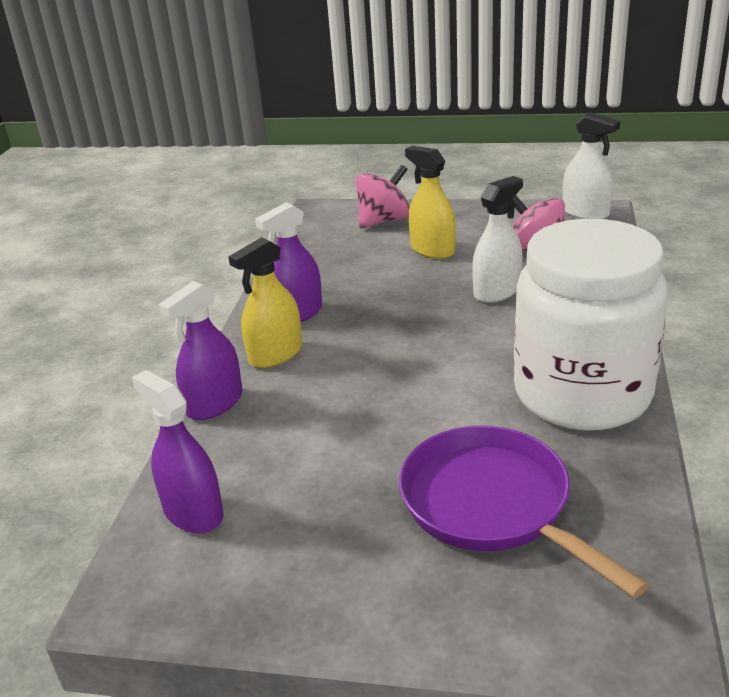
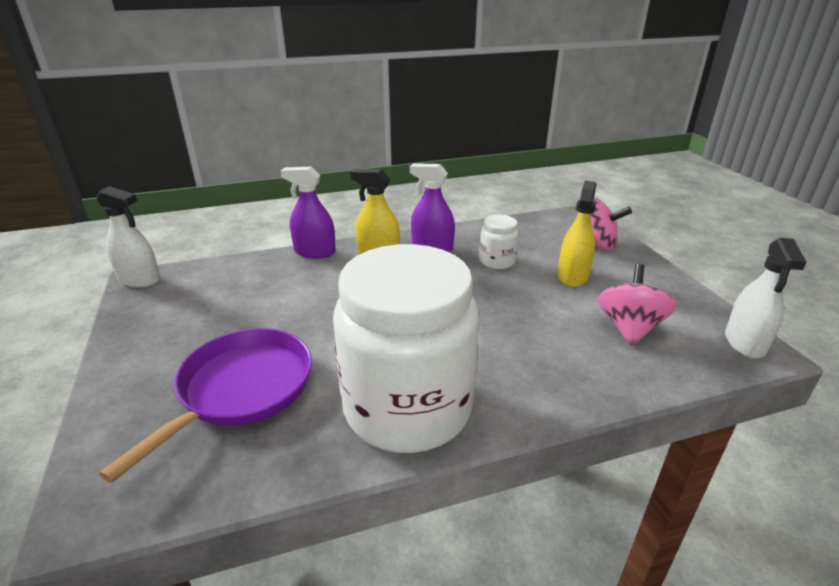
camera: 60 degrees right, 0 degrees up
purple spray bottle [132,370,224,533] -> none
white spray bottle [472,176,523,303] -> white spray bottle moved to [97,186,160,287]
none -> white jar [479,215,519,269]

